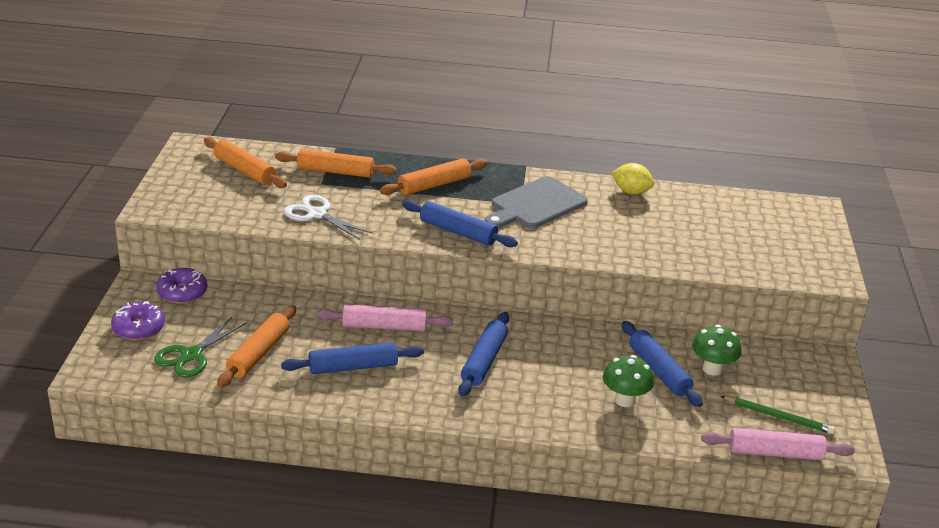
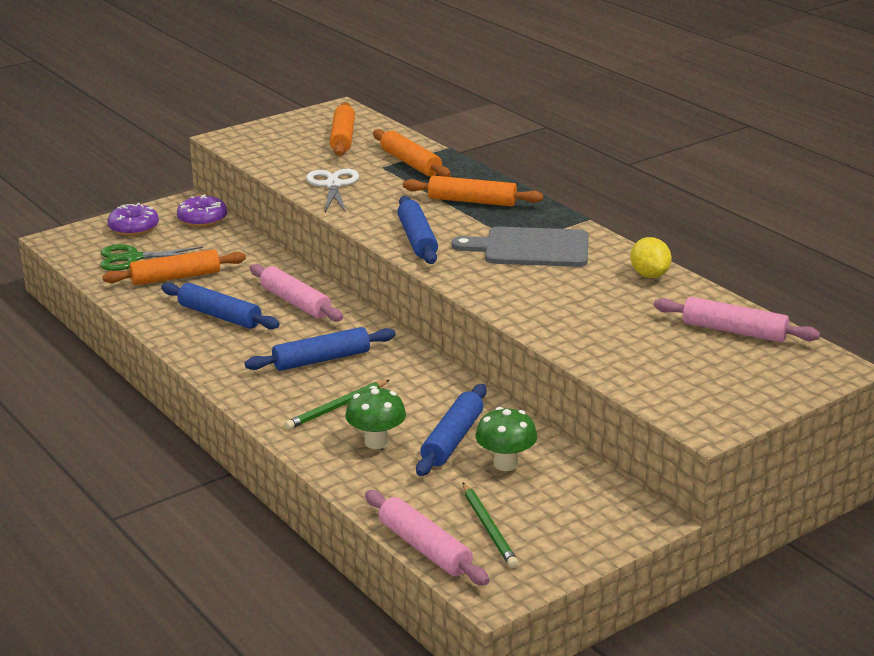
camera: 50 degrees right, 5 degrees down
none -> green pencil [285,380,390,430]
none -> pink rolling pin [654,297,820,342]

